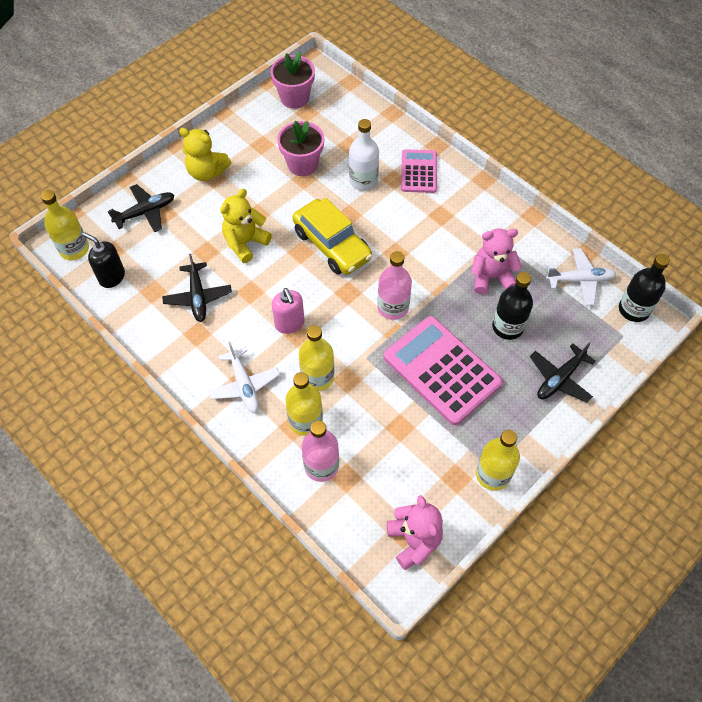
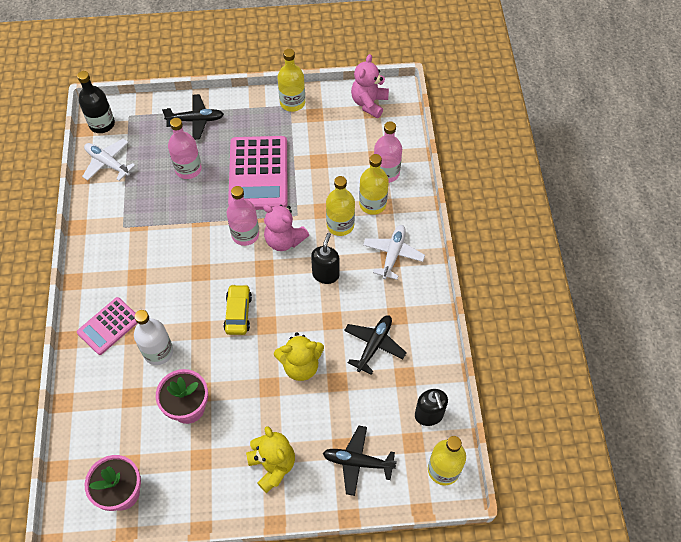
camera: 140 degrees left, 0 degrees up
pink soap dispenser [272,288,304,334] -> black soap dispenser [311,233,339,284]
yellow car [293,198,372,275] -> yellow car [223,284,252,335], size x0.61
pink teddy bear [471,229,522,294] -> pink teddy bear moved to [263,204,309,251]
black bottle [492,272,533,340] -> pink bottle [168,118,202,179]

